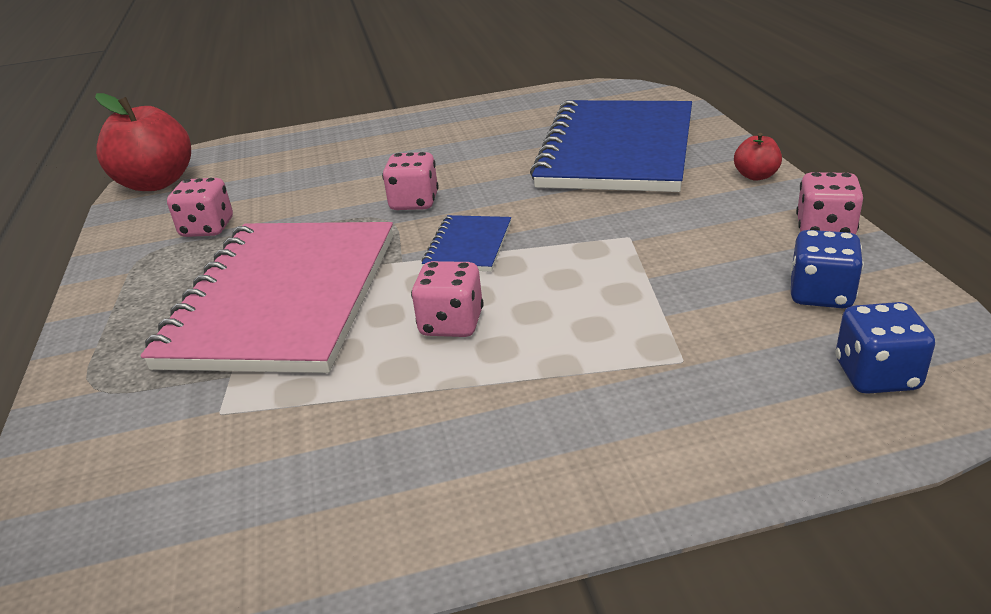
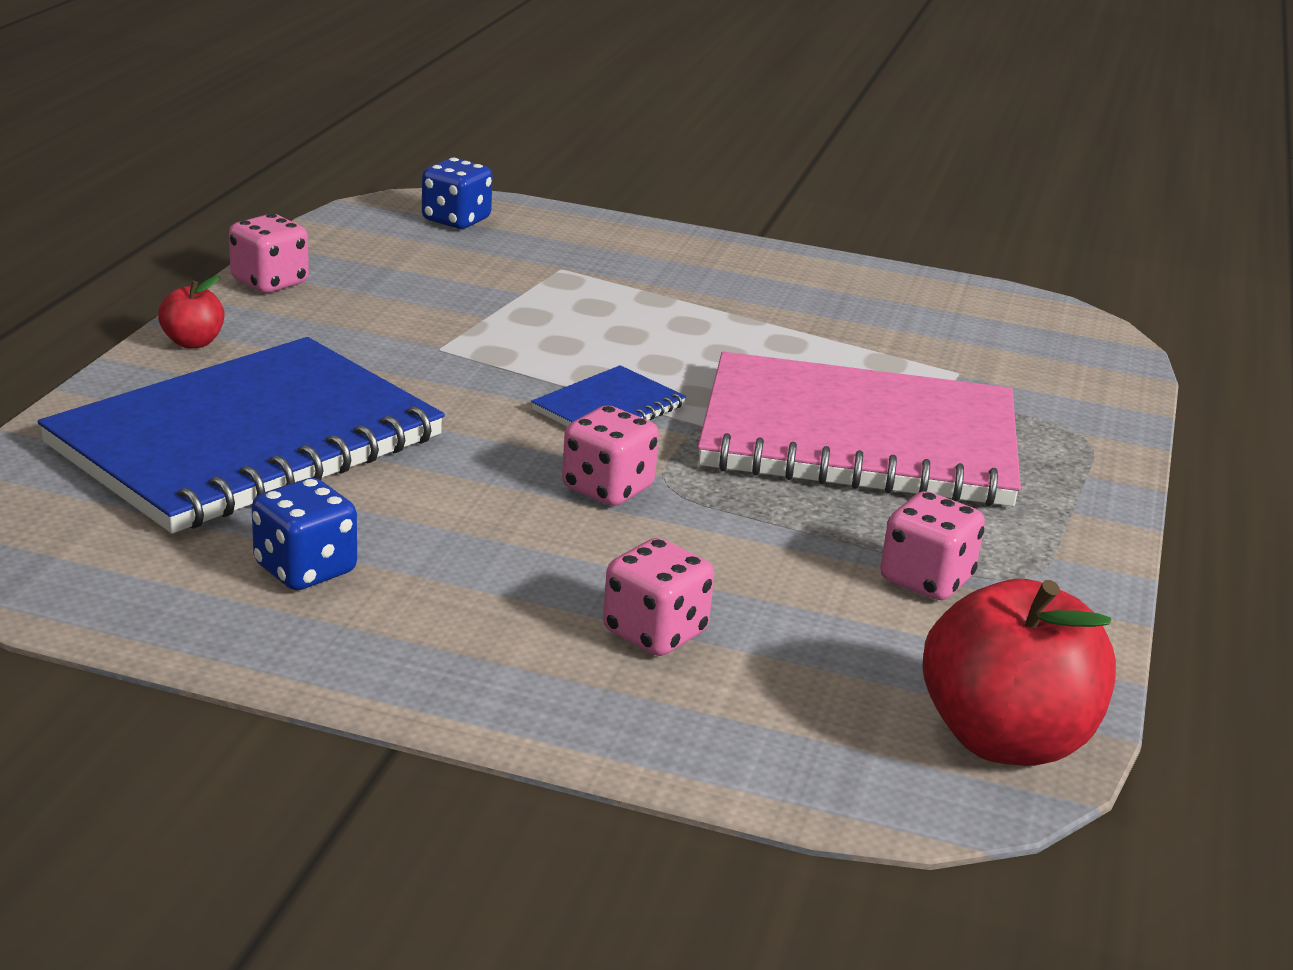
camera: 155 degrees left, 5 degrees down
pink notebook [140,222,393,373] -> pink notebook turned 60 degrees clockwise [698,352,1021,506]
pink dice [411,261,483,337] -> pink dice moved to [603,538,714,656]
blue dice [790,230,864,308] -> blue dice moved to [252,478,357,590]

